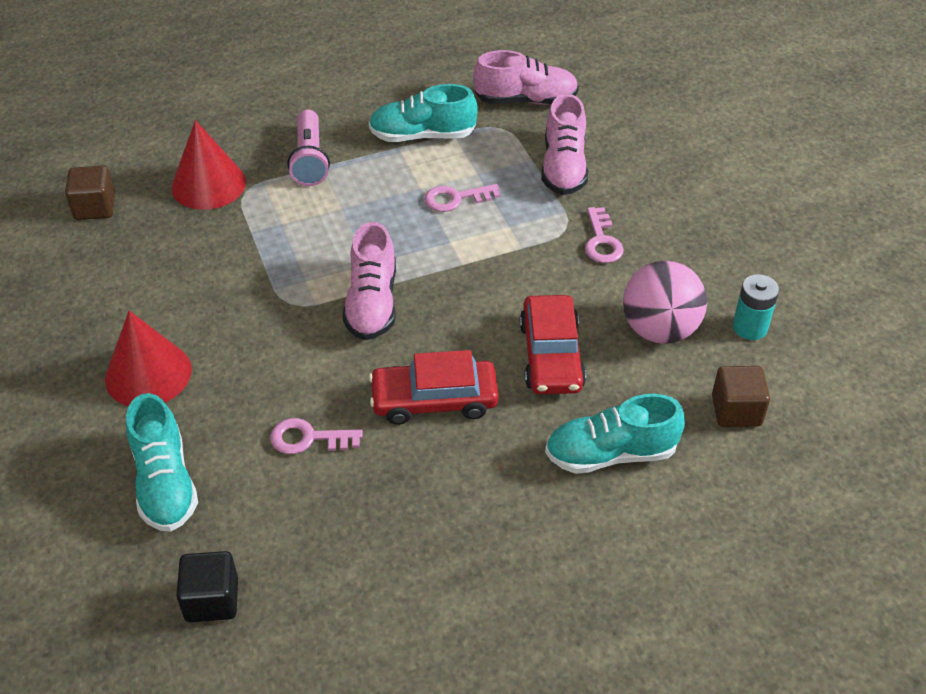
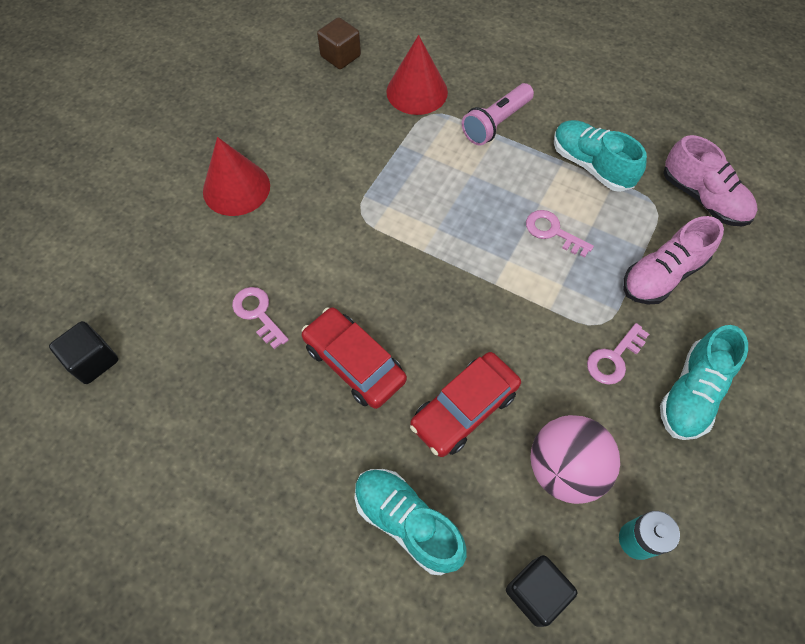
camera: 50 degrees right, 15 degrees up
turquoise shoe [126,393,198,532] -> turquoise shoe moved to [660,325,748,440]
pink shoe [343,222,396,340] -> none
brown cube [712,366,770,427] -> black cube [506,555,578,627]

